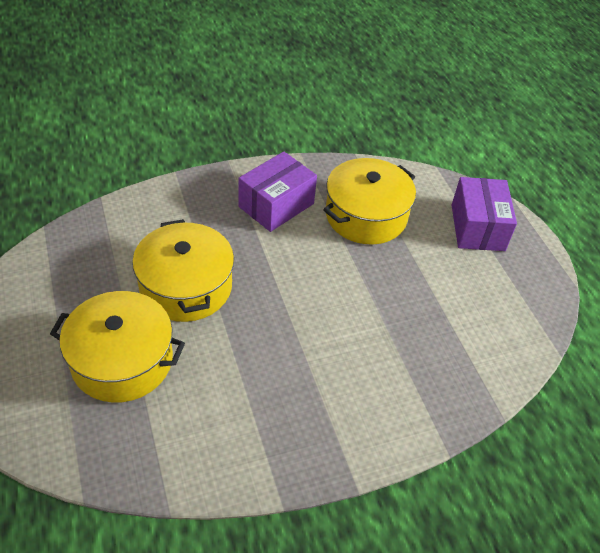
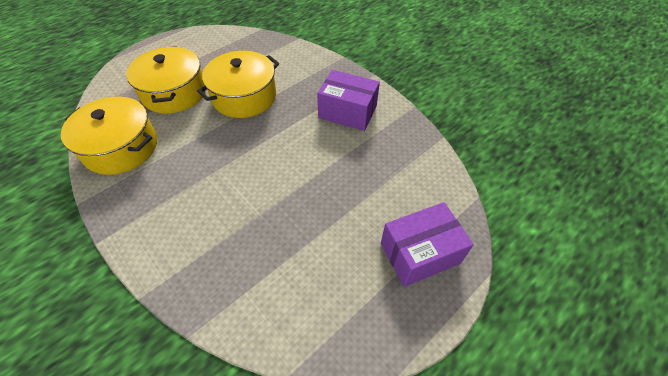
camera: 70 degrees right, 5 degrees up
yellow pot [323,158,416,244] -> yellow pot moved to [61,97,157,175]

